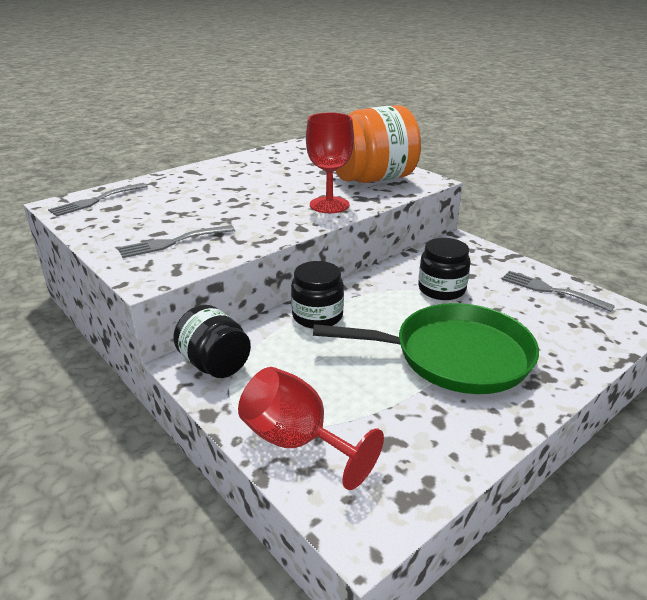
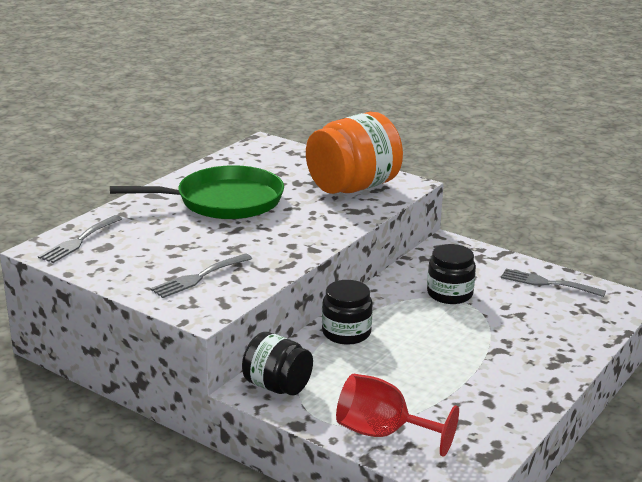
camera: 15 degrees left, 5 degrees down
red goblet [306,112,354,213] -> none
green pan [313,303,539,394] -> green pan moved to [110,165,284,219]

